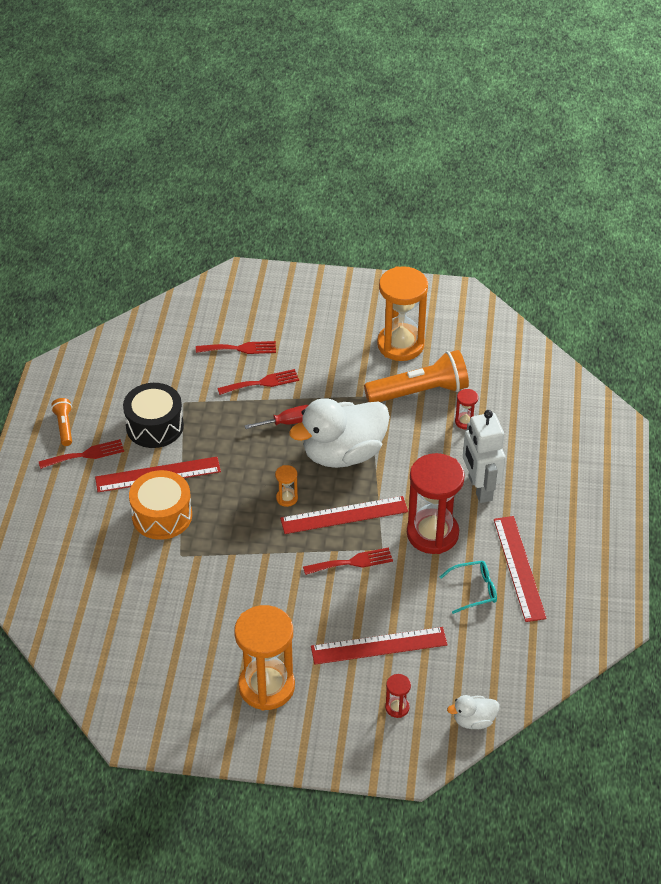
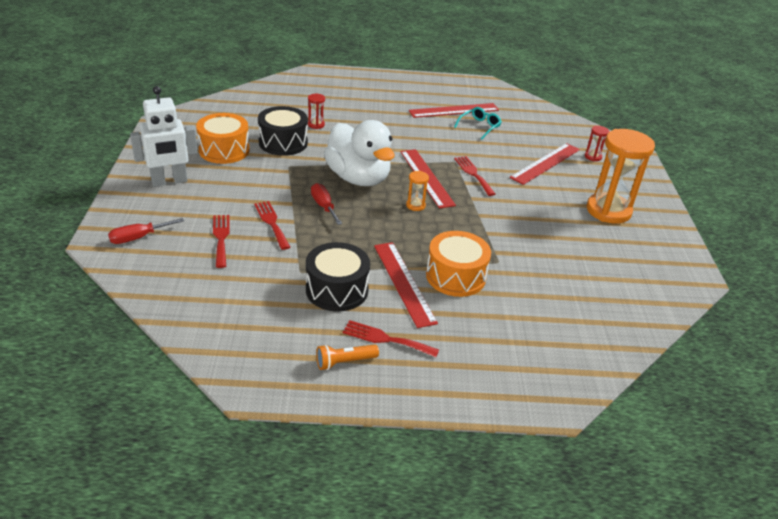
camera: 100 degrees left, 10 degrees down
red fork [39,439,124,469] -> red fork turned 45 degrees counterclockwise [343,320,439,357]
red ruler [311,627,448,665] -> red ruler turned 60 degrees clockwise [510,143,580,185]
orange flashlight [364,350,469,402] -> black drum [258,106,308,156]
orange hourglass [377,266,428,361] -> orange drum [196,113,250,164]
red hourglass [407,453,465,554] -> none
turquoise glasses [440,561,497,614] -> turquoise glasses turned 60 degrees clockwise [454,107,502,140]
white duck [447,695,500,729] -> none
white robot [463,410,506,503] -> white robot moved to [130,86,198,187]
none -> red screwdriver [108,218,184,244]

